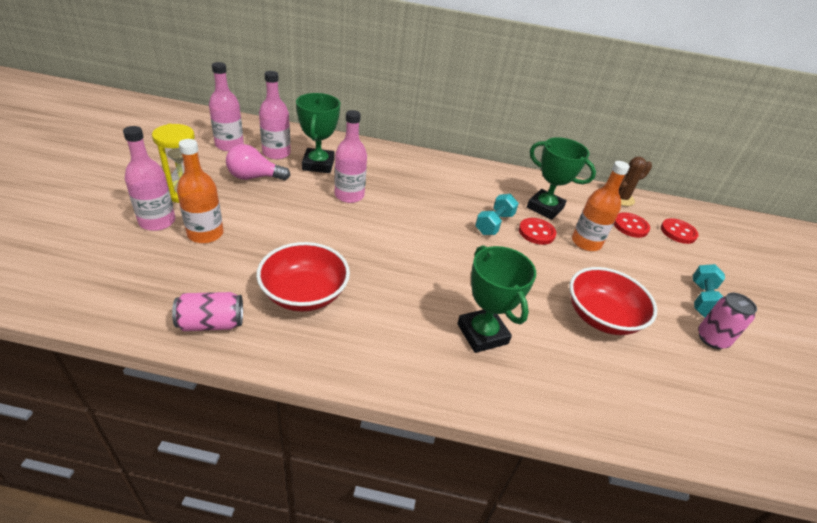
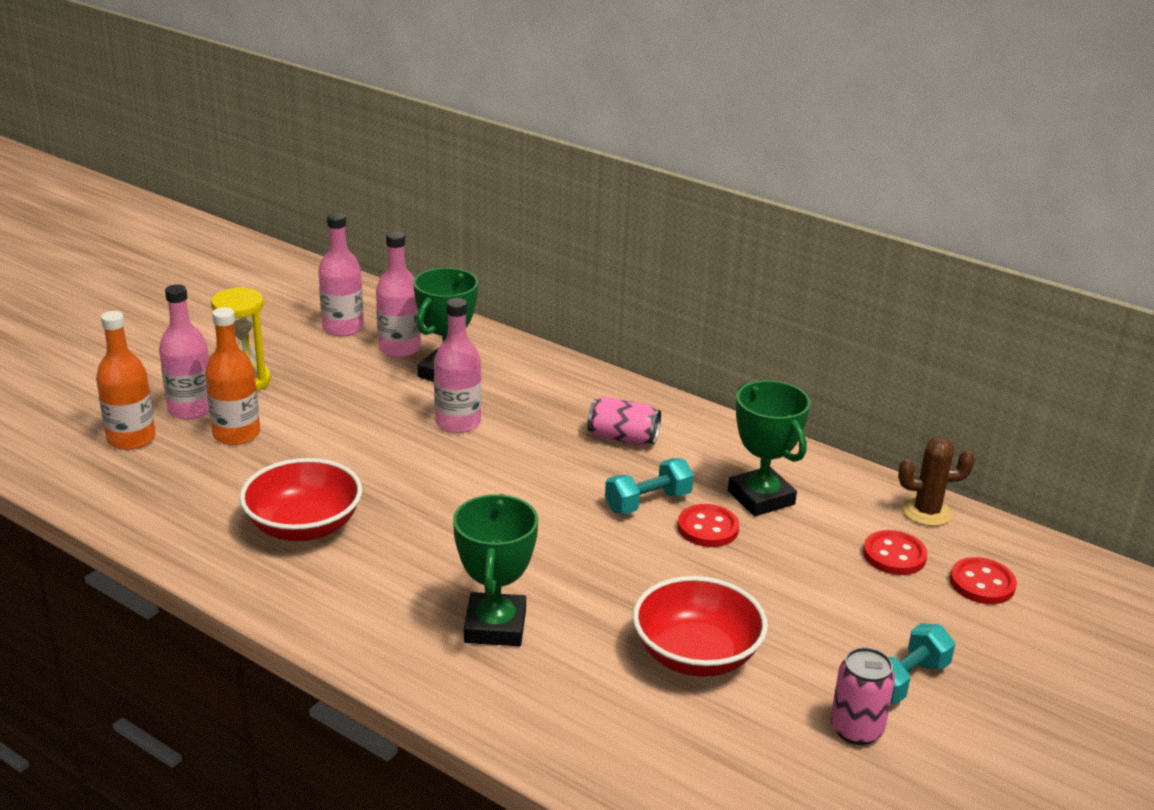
camera: 30 degrees right, 10 degrees down
pink can [172,292,243,331] -> pink can moved to [587,396,661,446]
pink light bulb [226,144,291,180] -> none
orange bottle [572,161,630,251] -> orange bottle moved to [96,311,155,450]

